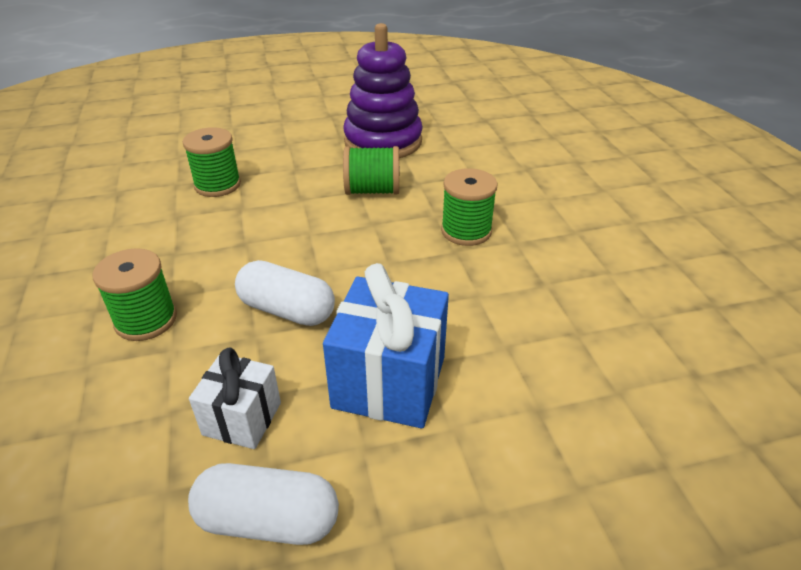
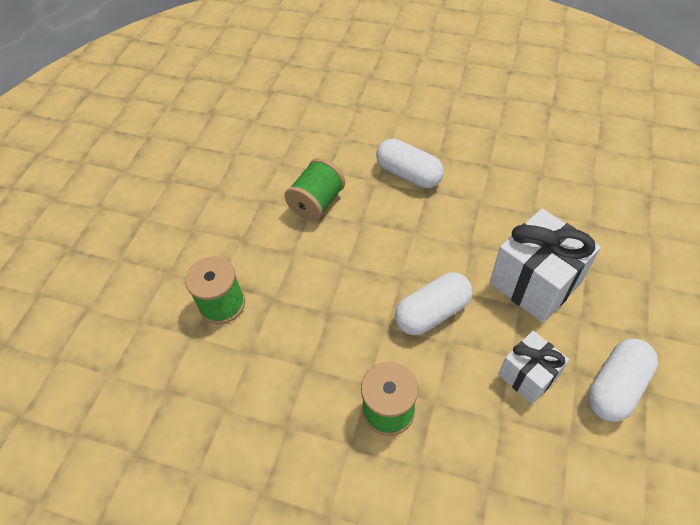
camera: 55 degrees left, 15 degrees up
blue gift [323,263,449,428] -> white gift [490,208,601,323]
purple stacking toy [343,23,423,158] -> none
green spool [441,168,498,246] -> white capsule [376,139,444,188]

